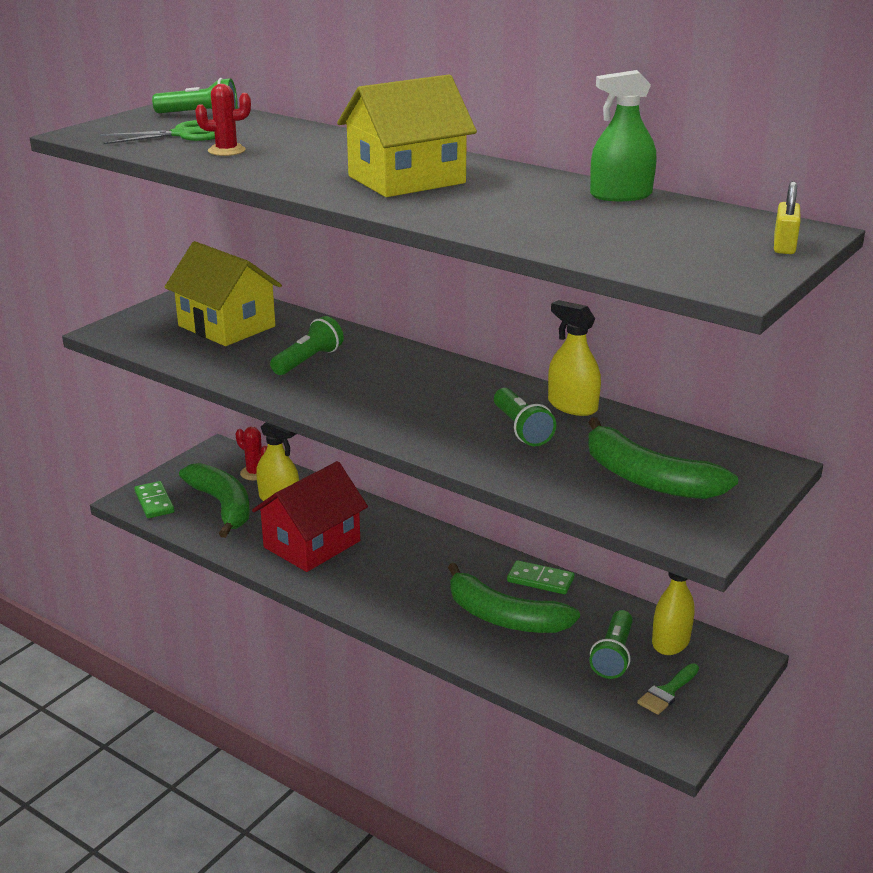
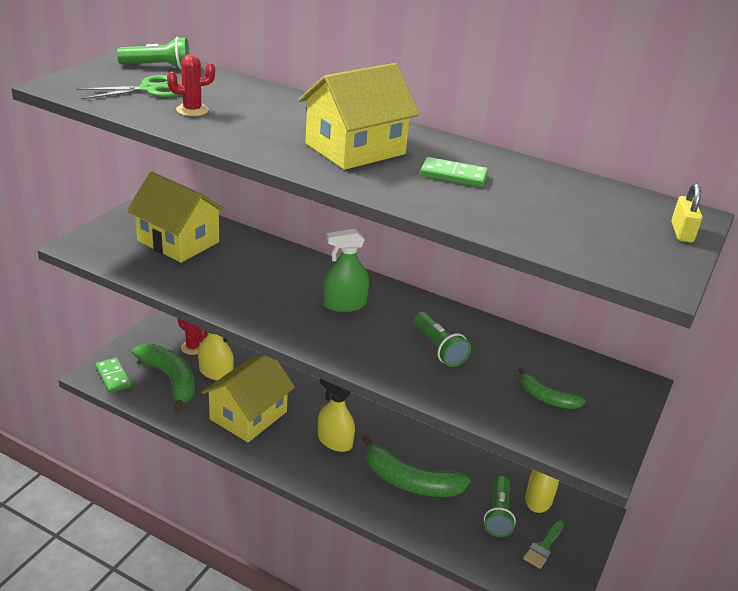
camera: 10 degrees left, 5 degrees up
red house [252,461,368,572] -> yellow house [201,354,295,442]
green flashlight [270,316,344,375] -> none
green domino [507,560,574,595] -> green domino moved to [420,157,488,187]
yellow spray bottle [548,300,601,416] -> yellow spray bottle moved to [318,379,355,452]
green banana [588,417,738,499] -> green banana [519,368,586,409], size x0.53
green spray bottle [590,70,657,201] -> green spray bottle moved to [323,229,369,312]

